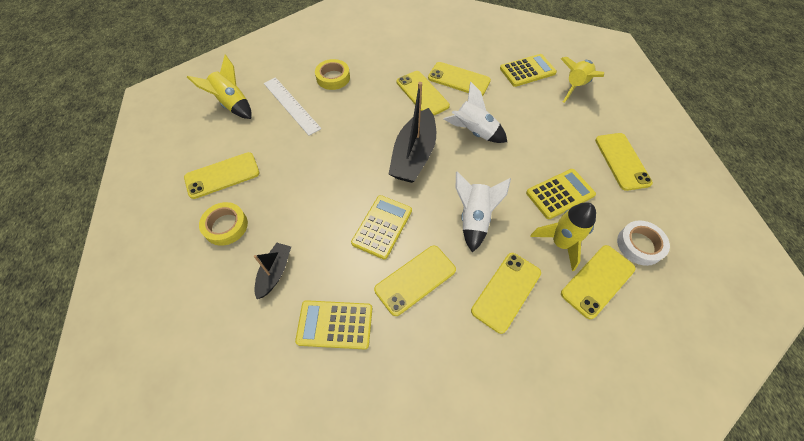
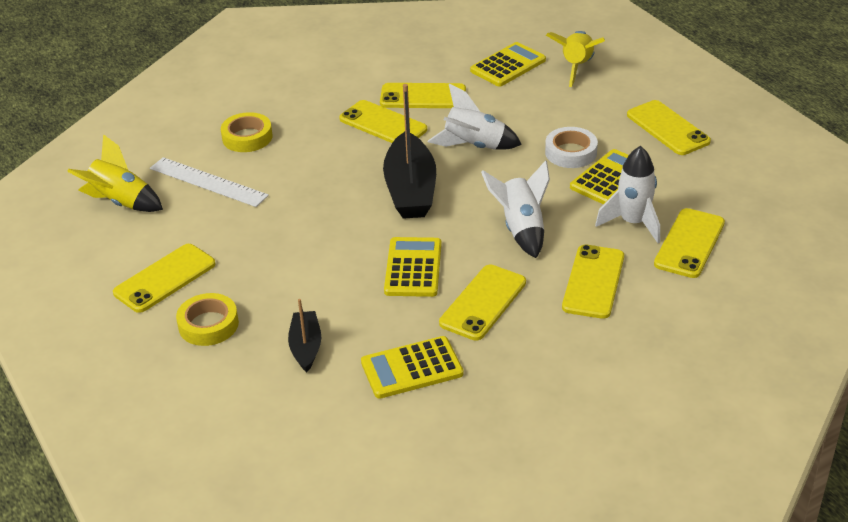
camera: 20 degrees left, 20 degrees down
yellow rocket [530,202,596,271] -> white rocket [595,146,660,243]
white tape [617,221,670,266] -> white tape moved to [545,127,598,168]

